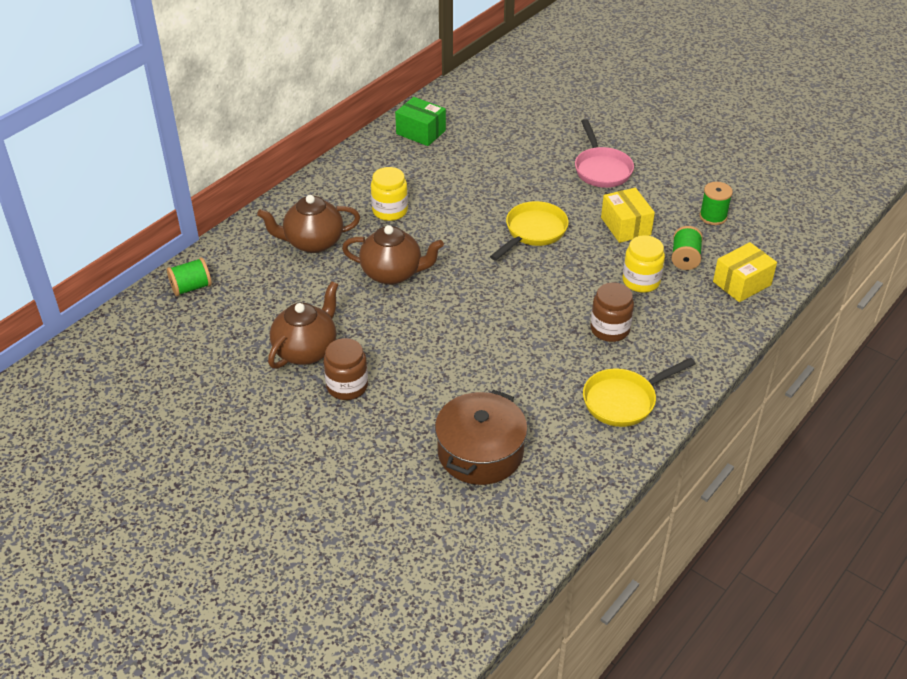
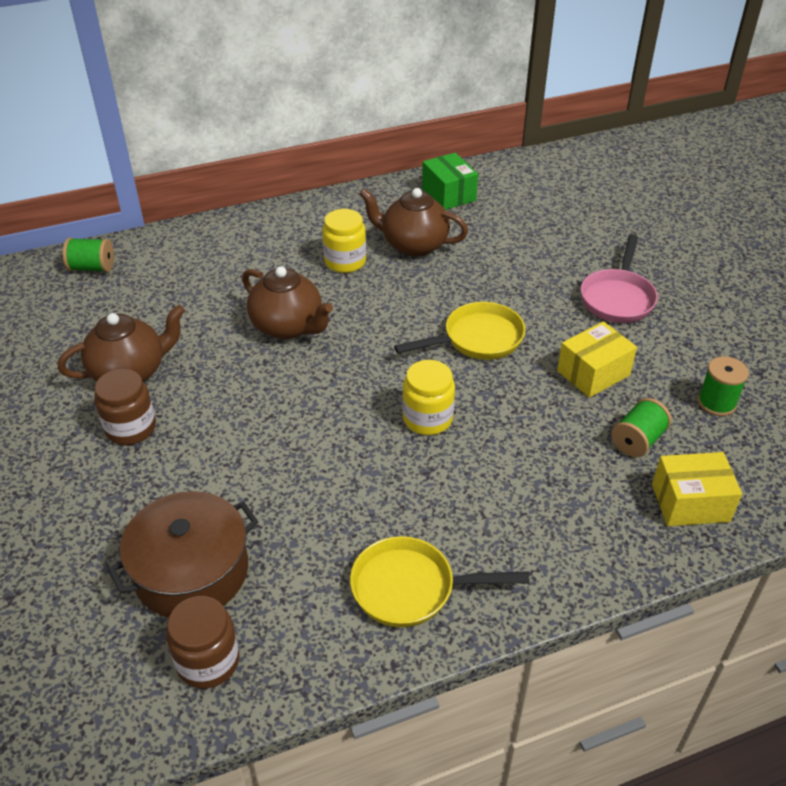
camera: 30 degrees right, 0 degrees up
brown teapot [257,195,360,253] -> brown teapot moved to [359,188,468,257]
brown jar [590,282,634,342] -> brown jar moved to [166,596,239,689]
yellow box [601,188,655,243] -> yellow box turned 45 degrees clockwise [557,321,637,398]
yellow jar [623,235,665,293] -> yellow jar moved to [402,360,455,435]

